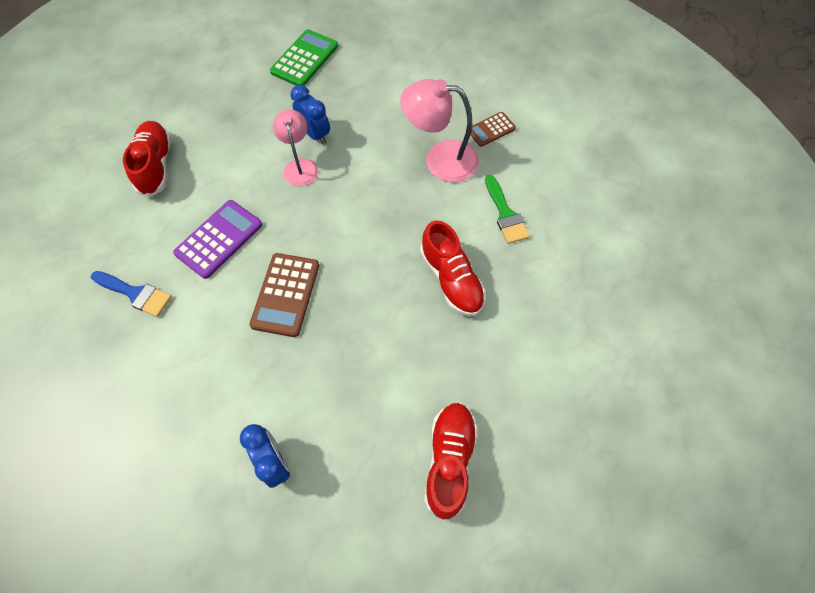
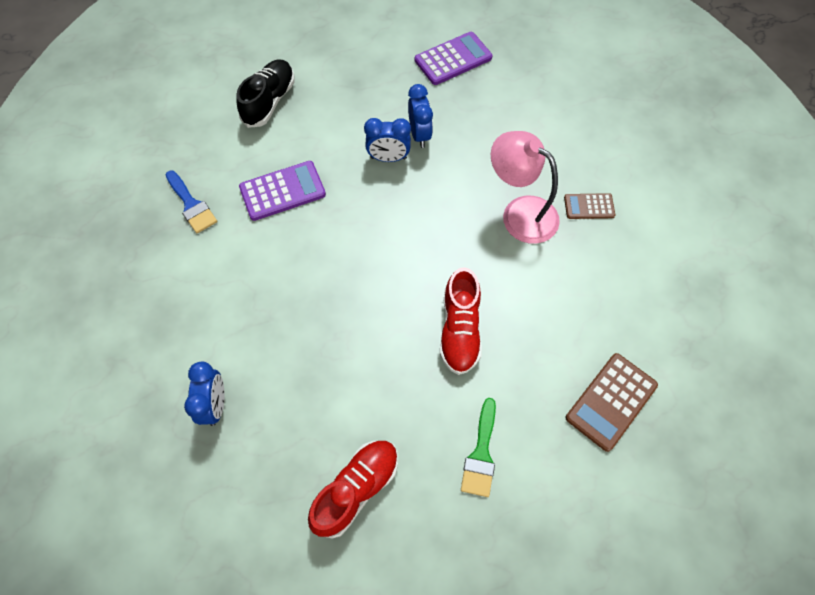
camera: 30 degrees right, 0 degrees up
red shoe [123,121,171,197] -> black shoe [236,59,295,128]
brown calculator [249,253,319,337] -> brown calculator moved to [565,353,658,452]
green calculator [270,29,338,86] -> purple calculator [415,32,493,85]
pink lamp [273,110,318,186] -> blue clock [364,118,411,162]
green brush [485,175,530,244] -> green brush moved to [461,398,496,497]

